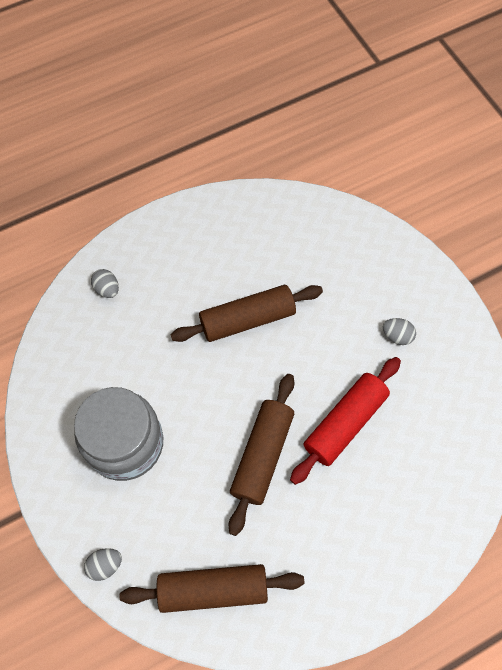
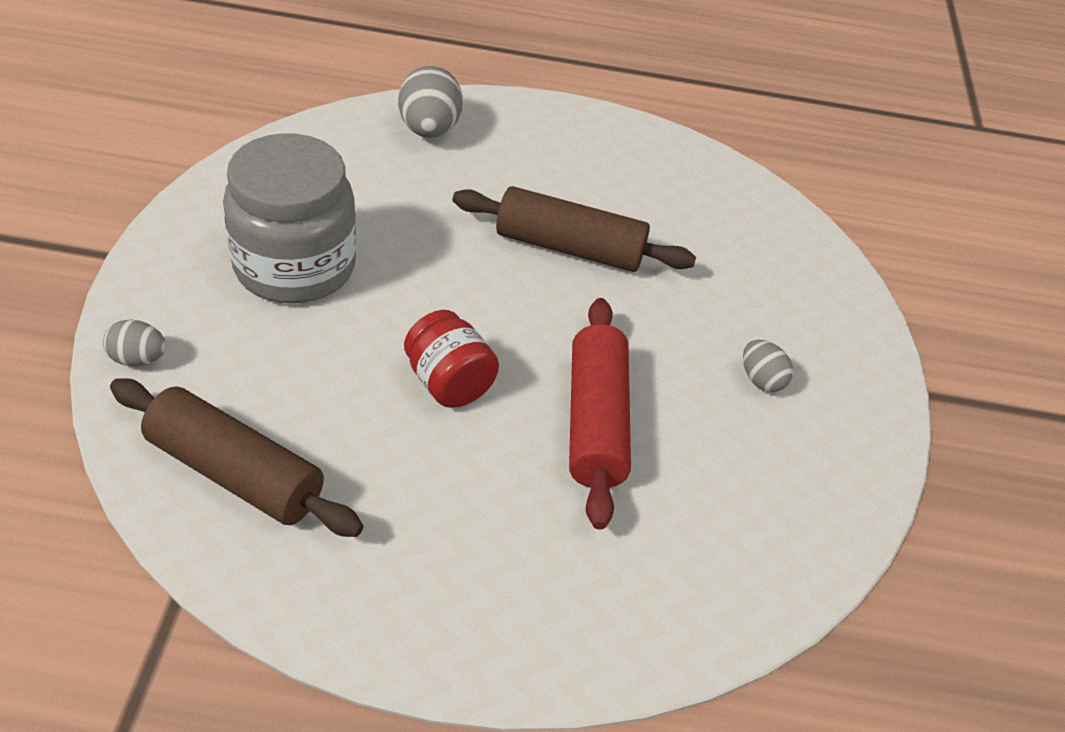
camera: 30 degrees right, 20 degrees down
grey egg [91,269,119,298] -> grey egg [398,66,463,138], size x1.76
brown rolling pin [229,374,295,536] -> red jar [404,310,499,408]
red rolling pin [290,357,401,485] -> red rolling pin turned 75 degrees counterclockwise [569,298,631,530]

